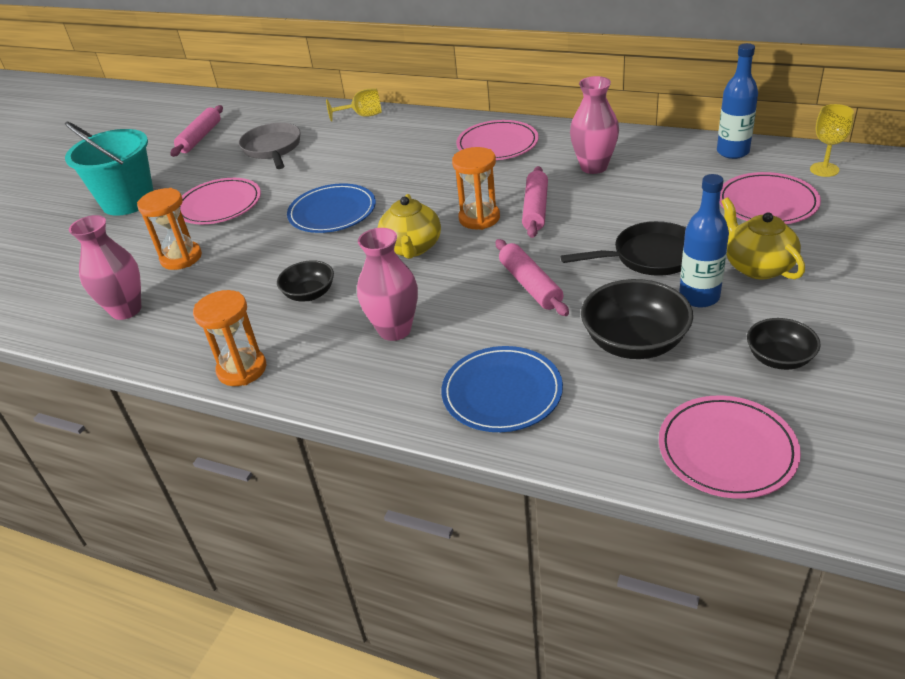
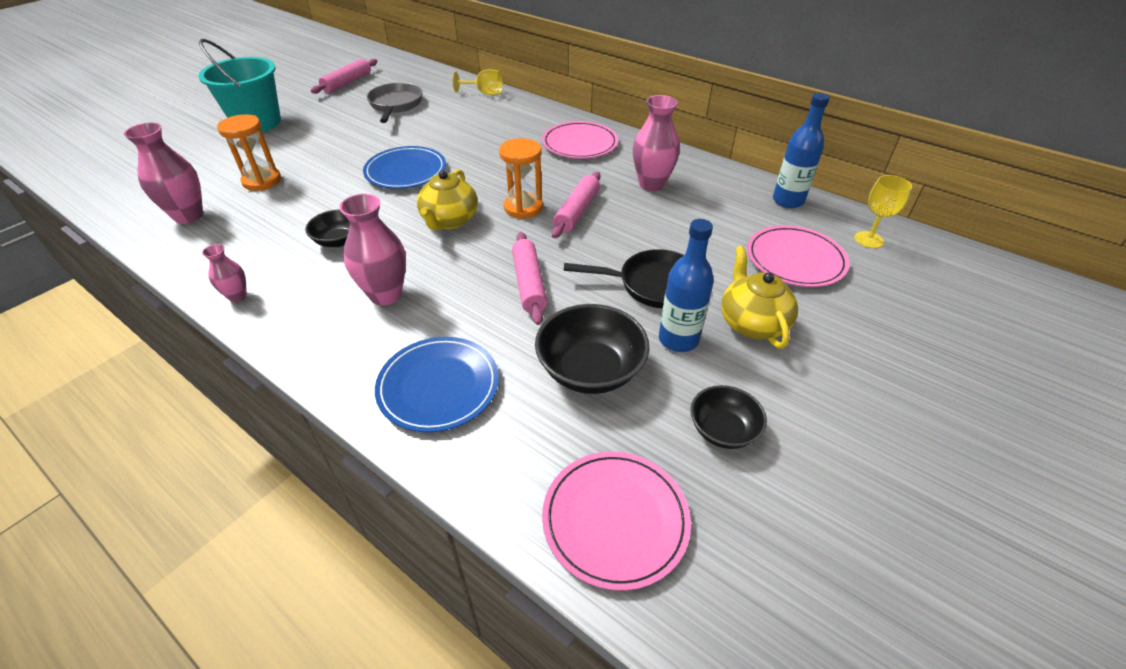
camera: 10 degrees right, 5 degrees up
pink plate [180,178,261,224] -> none
orange hourglass [193,290,266,386] -> pink vase [202,244,247,302]

